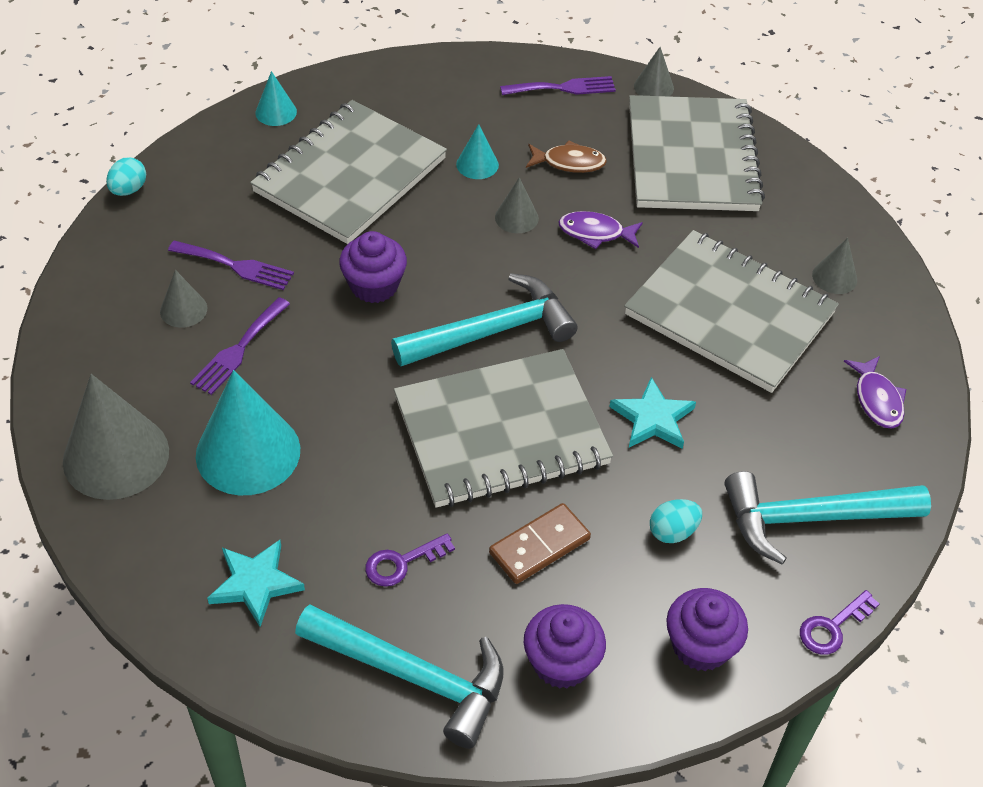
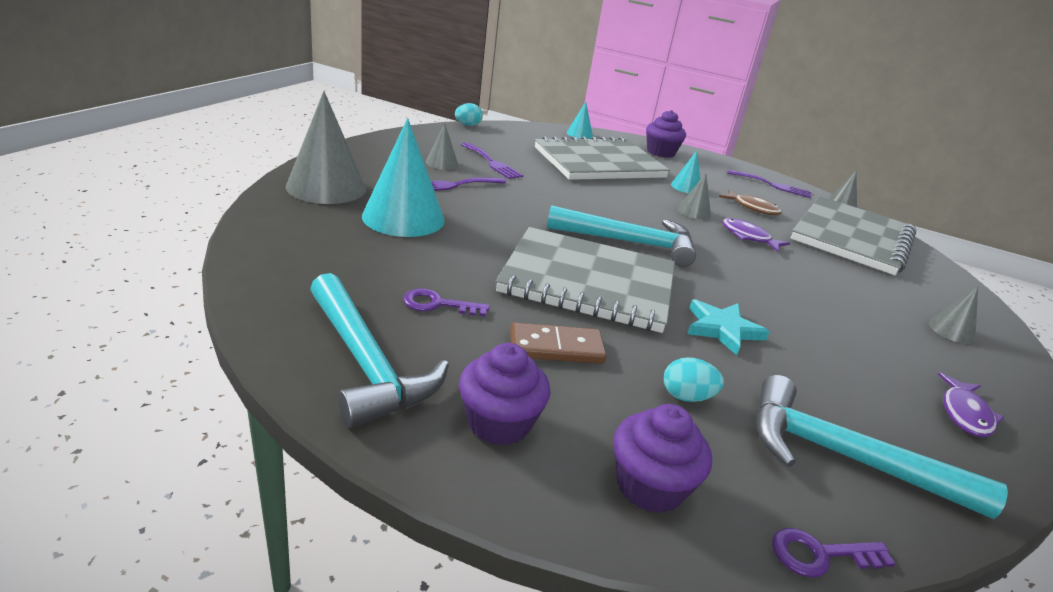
camera: 30 degrees right, 20 degrees down
turquoise star [207,540,305,627] -> none
purple cupcake [339,231,407,303] -> purple cupcake moved to [646,110,686,158]
grey notebook [624,230,839,393] -> none

